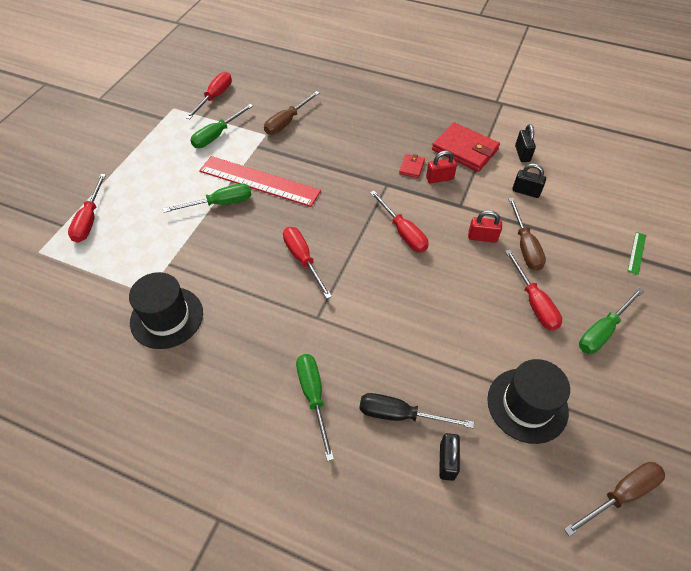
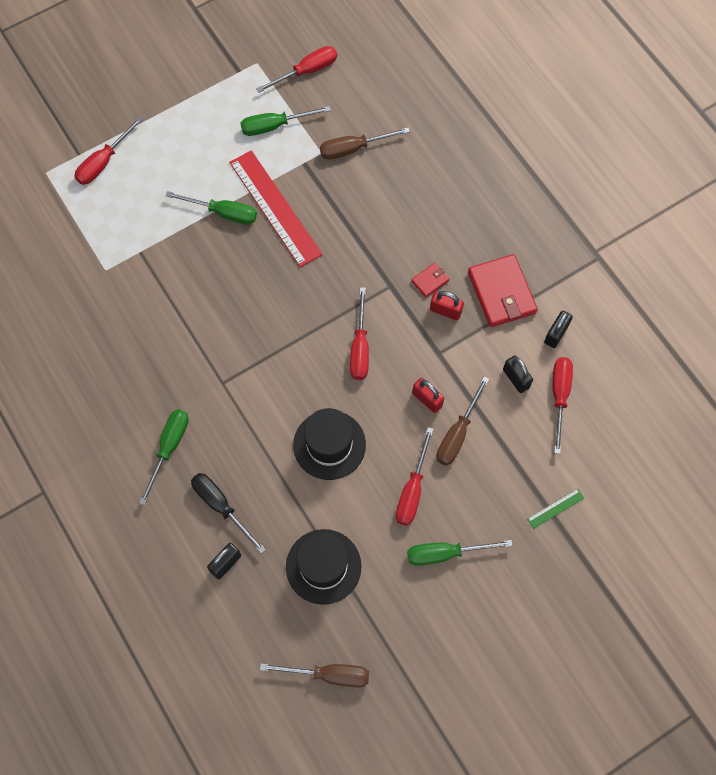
camera: 35 degrees right, 15 degrees up
black hat [129,272,203,349] -> black hat moved to [293,408,366,480]
red screwdriver [283,227,332,299] -> red screwdriver moved to [553,357,573,454]

